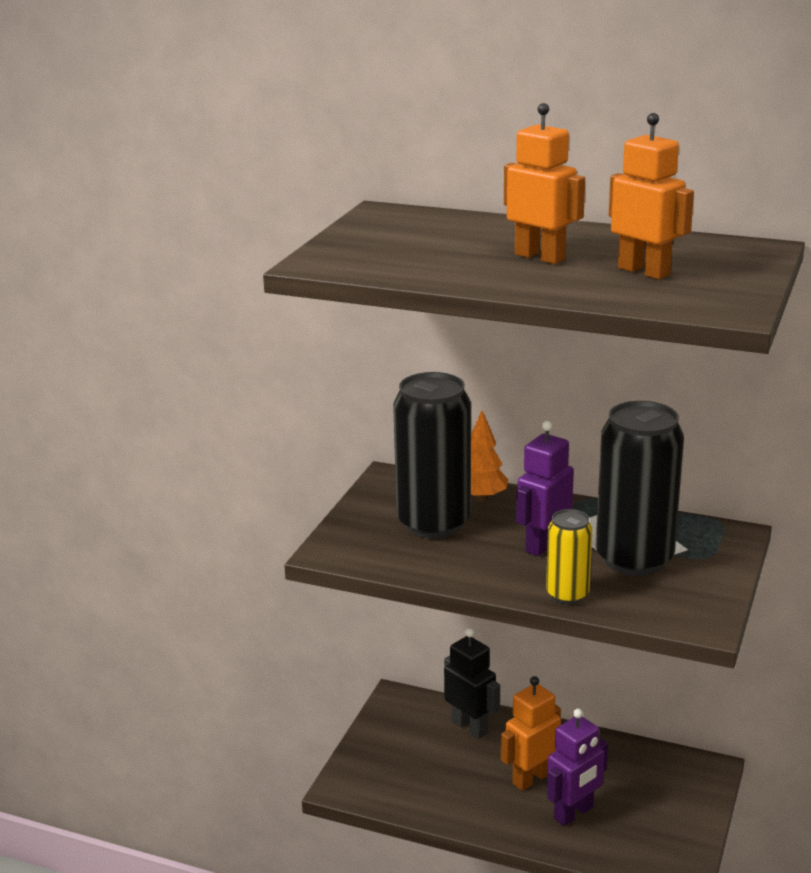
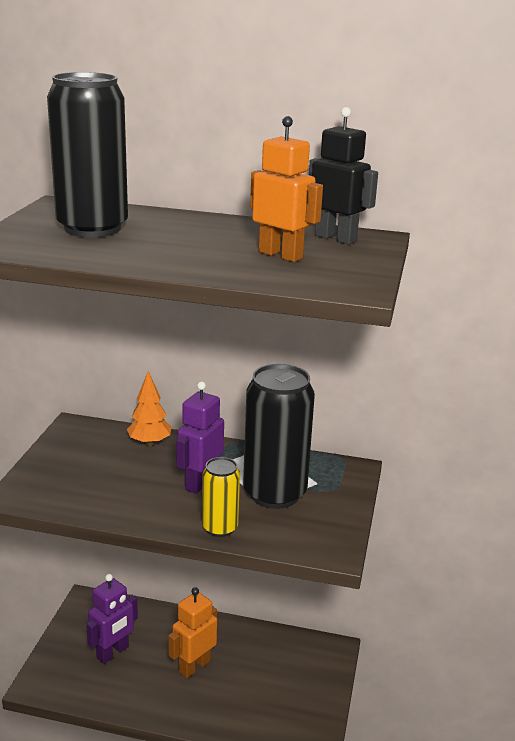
camera: 10 degrees left, 0 degrees up
black can [393,372,471,539] -> black can moved to [47,72,128,238]
black robot [444,628,500,739] -> black robot moved to [309,107,378,245]
orange robot [504,103,585,264] -> none
purple robot [547,708,608,826] -> purple robot moved to [86,574,138,664]

